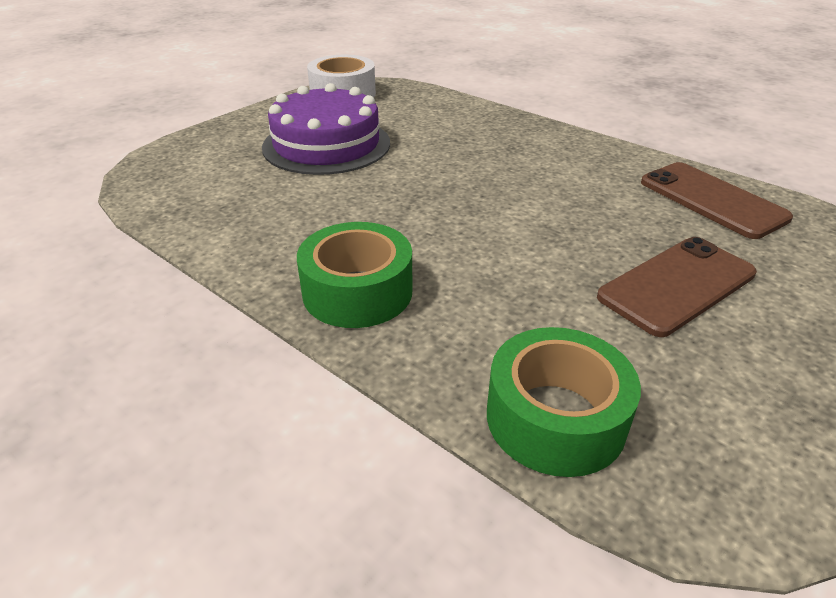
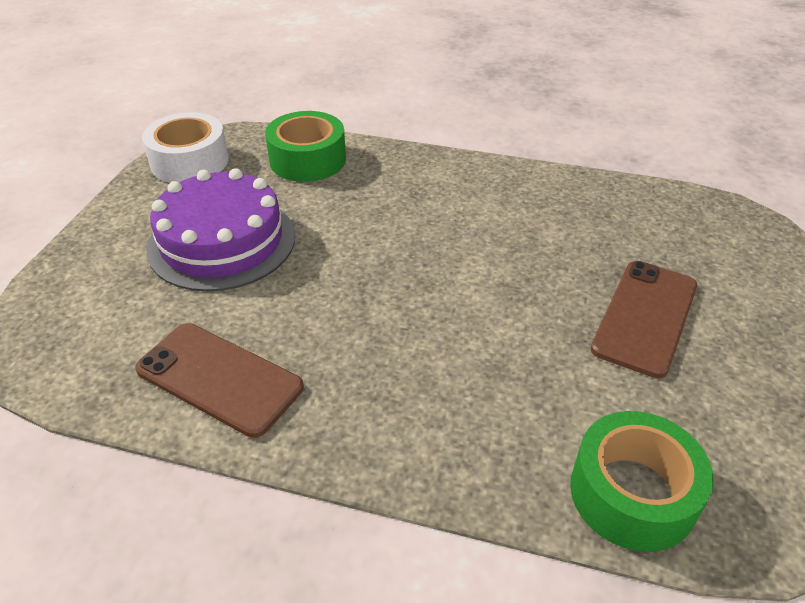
camera: 25 degrees left, 5 degrees up
green tape [297,222,412,328] -> green tape moved to [265,111,346,182]
brown phone [641,162,793,239] -> brown phone moved to [135,323,304,438]

